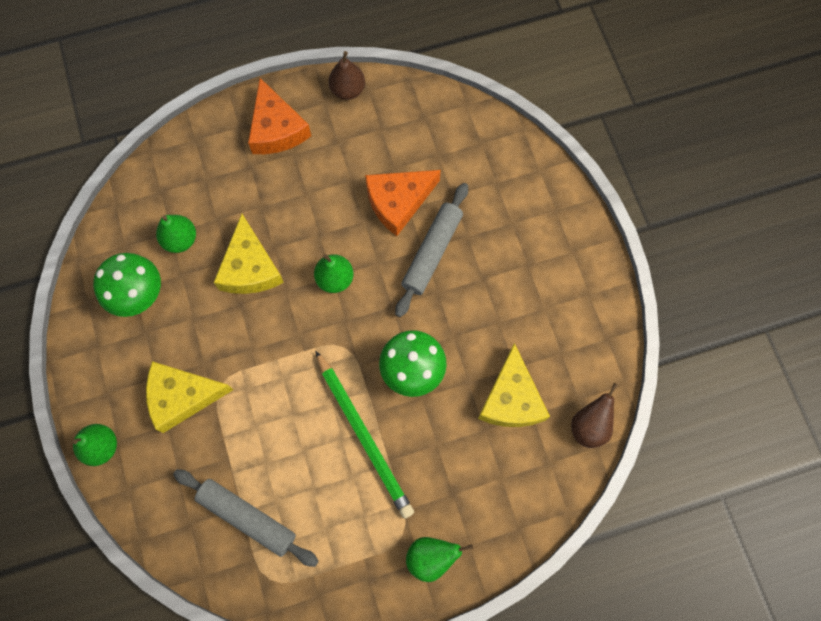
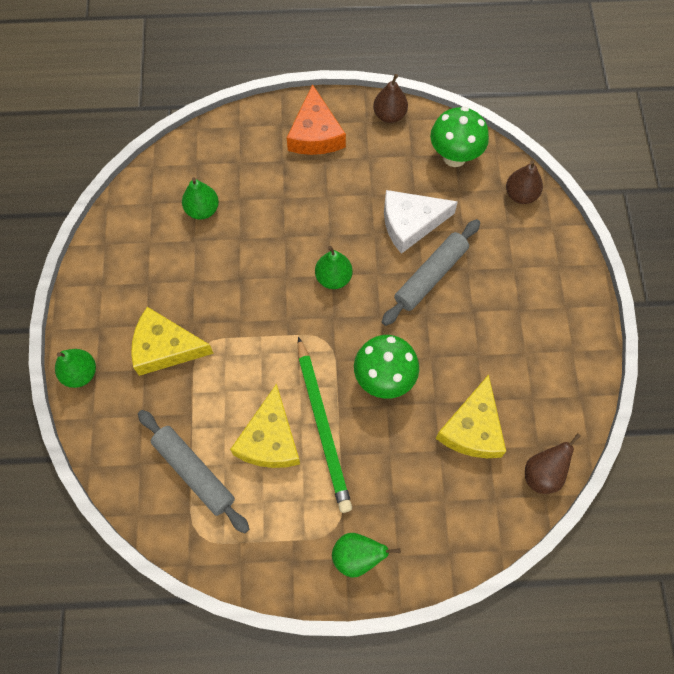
camera: 15 degrees right, 5 degrees down
green mushroom [93,253,161,317] -> green mushroom moved to [430,107,489,167]
yellow cheese [213,214,284,294] -> yellow cheese moved to [230,383,300,468]
orange cheese [365,170,441,236] -> white cheese [384,190,458,254]
none -> brown pear [506,160,543,204]

